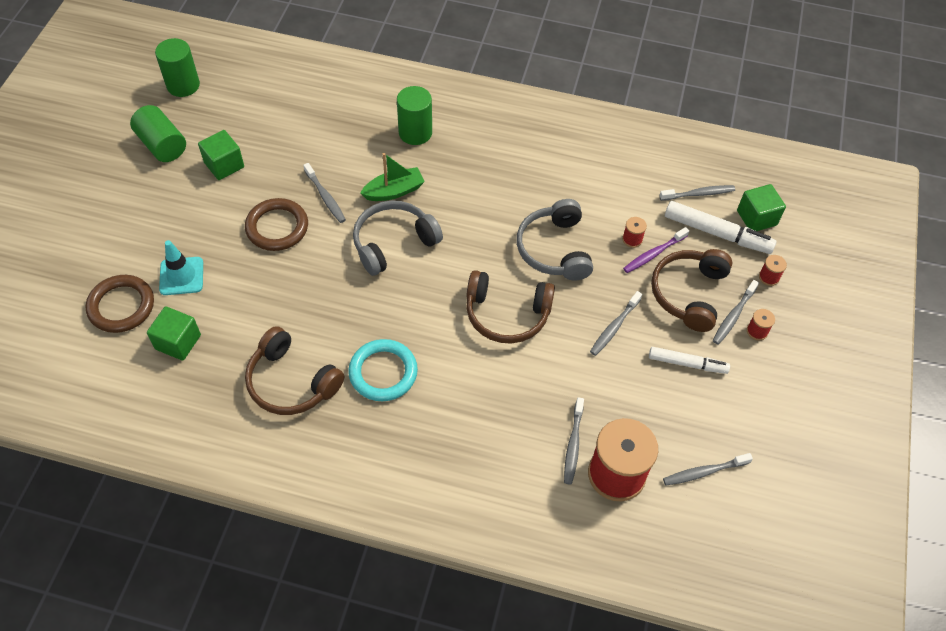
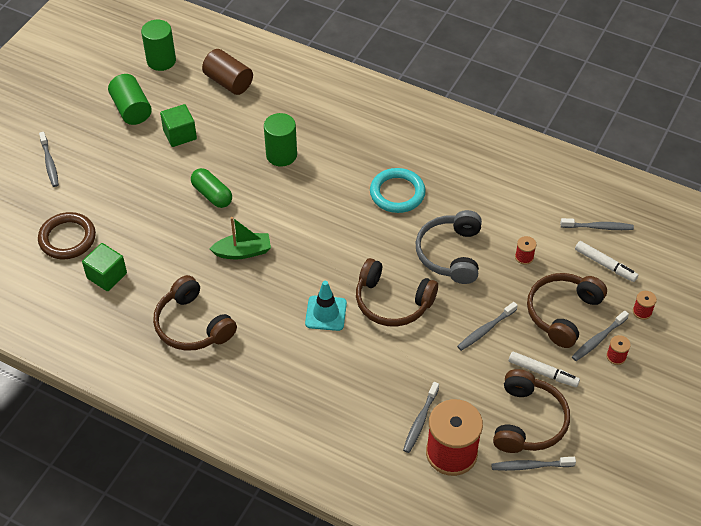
camera: 15 degrees right, 5 degrees down
turquoise traffic cone [159,240,203,295] -> turquoise traffic cone moved to [305,281,347,331]
brown ring [245,198,308,251] -> green capsule [191,168,232,208]
grey toothbrush [303,163,346,223] -> grey toothbrush moved to [39,132,59,187]
turquoise ring [348,339,418,401] -> turquoise ring moved to [370,168,426,213]
grey headphones [353,200,443,276] -> none
green boat [360,153,425,201] -> green boat moved to [209,217,271,259]
green cylinder [397,86,432,145] -> green cylinder moved to [264,113,297,166]
purple toothbrush [623,227,689,273] -> none
white marker [665,201,776,254] -> white marker [575,241,638,282], size x0.66
green cube [737,184,786,231] -> none
none -> brown cylinder [202,49,253,95]
none -> brown headphones [493,369,570,453]

